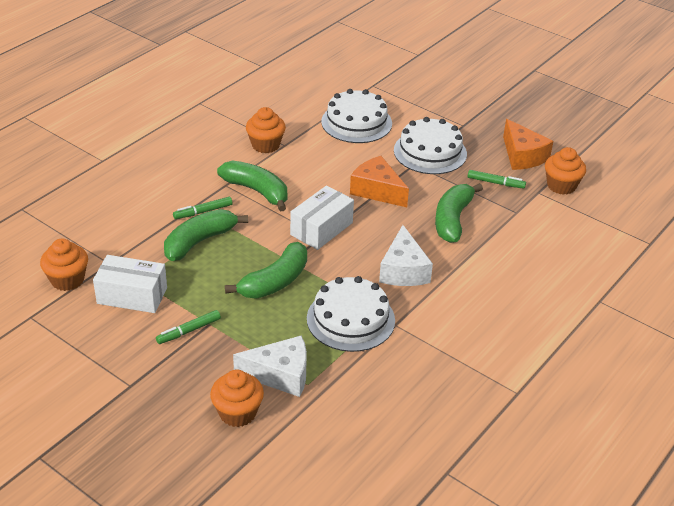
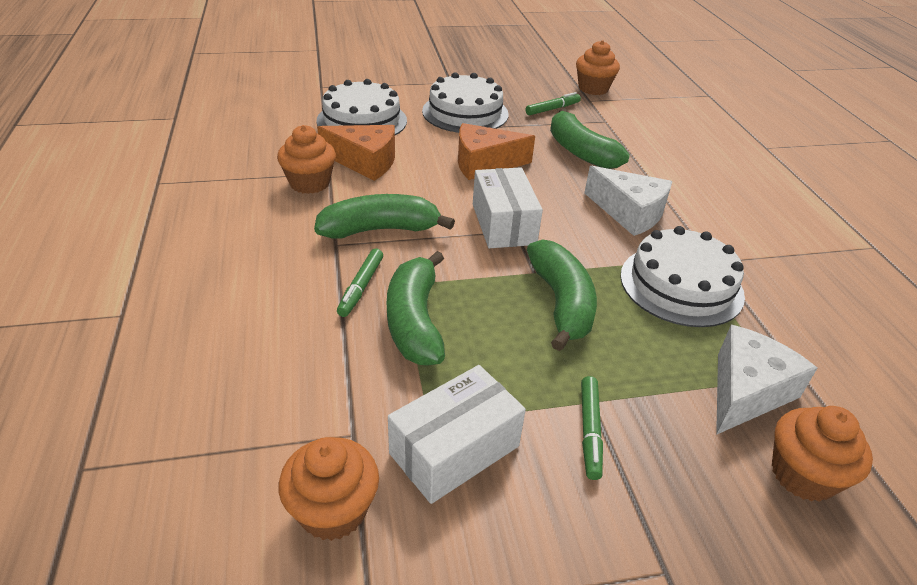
camera: 50 degrees left, 0 degrees up
orange cheese [503,119,553,170] -> orange cheese moved to [317,125,395,181]

